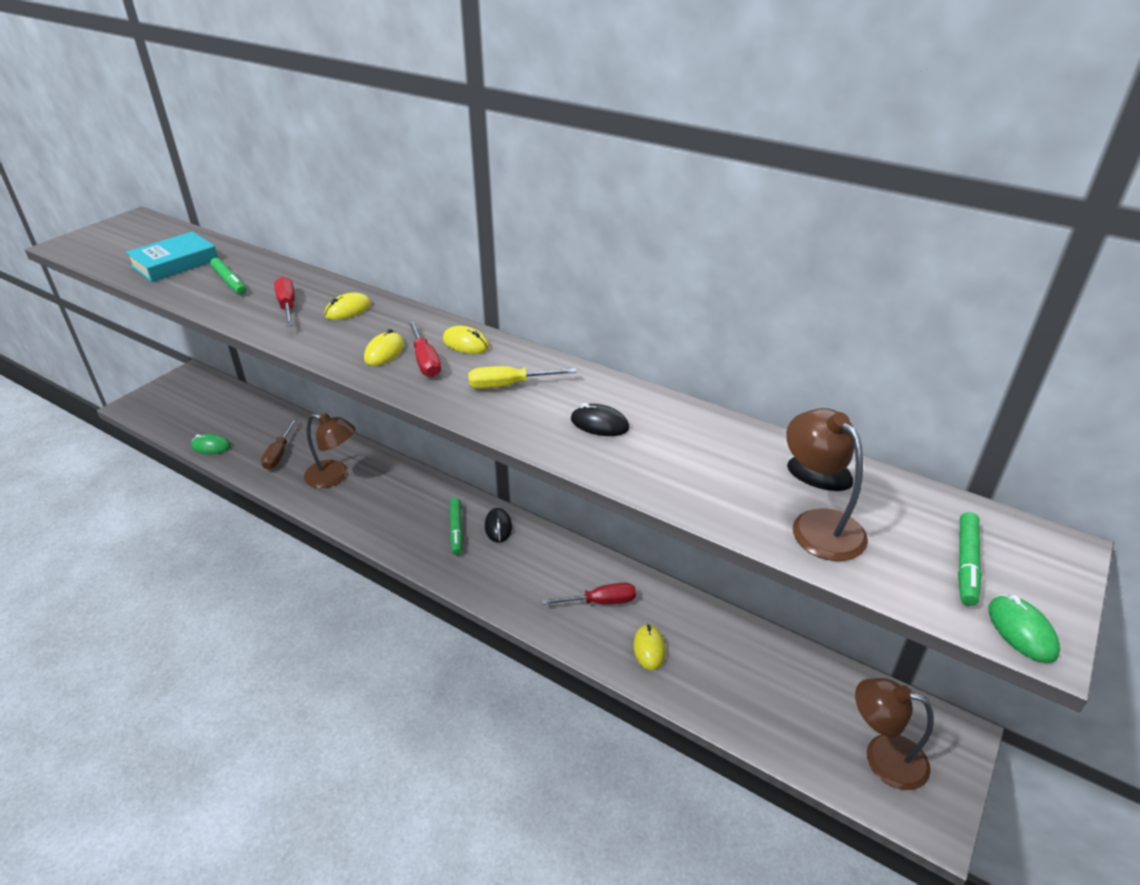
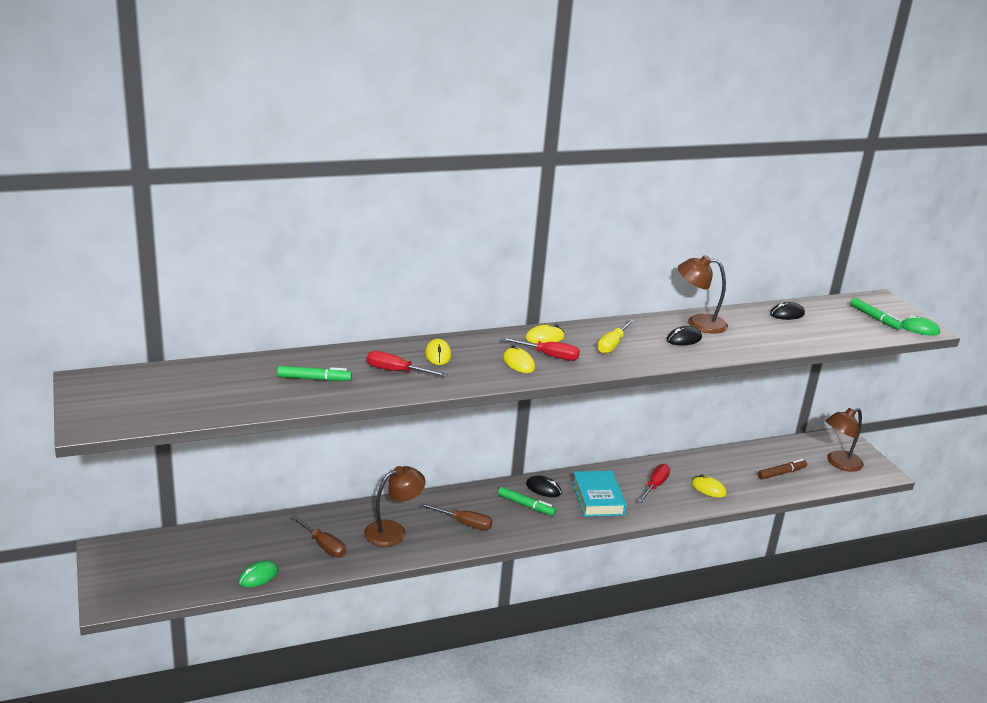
camera: 55 degrees left, 10 degrees down
turquoise book [126,231,218,282] -> turquoise book moved to [572,471,626,517]
brown lamp [786,408,868,561] -> brown lamp moved to [678,255,728,334]
none -> brown screwdriver [421,503,492,530]
none -> brown marker [758,459,807,479]

